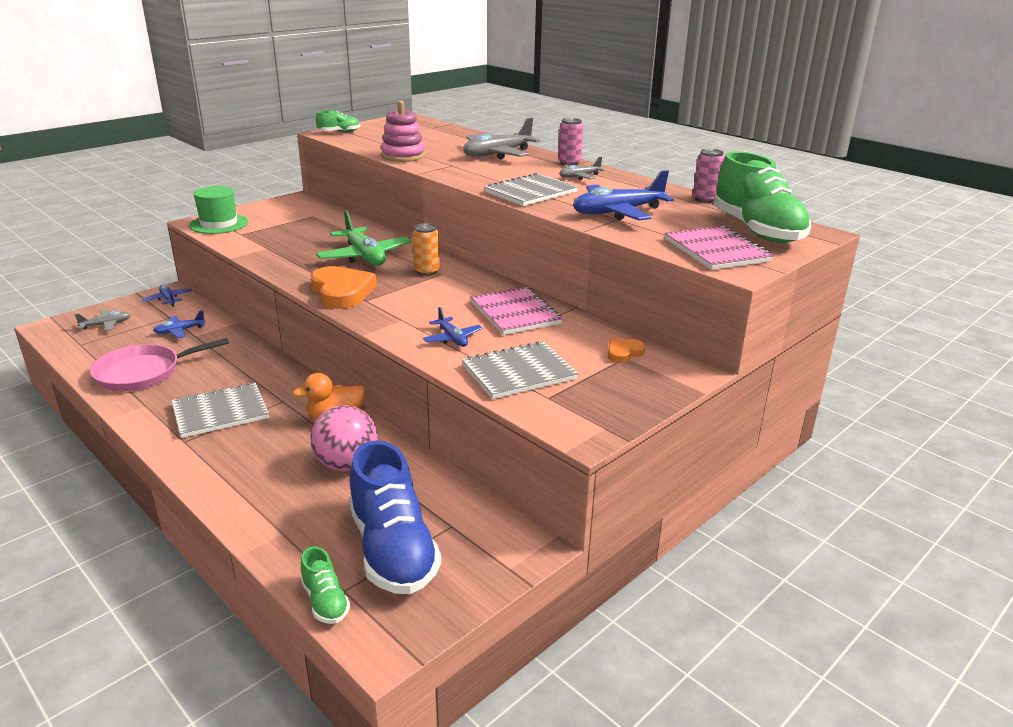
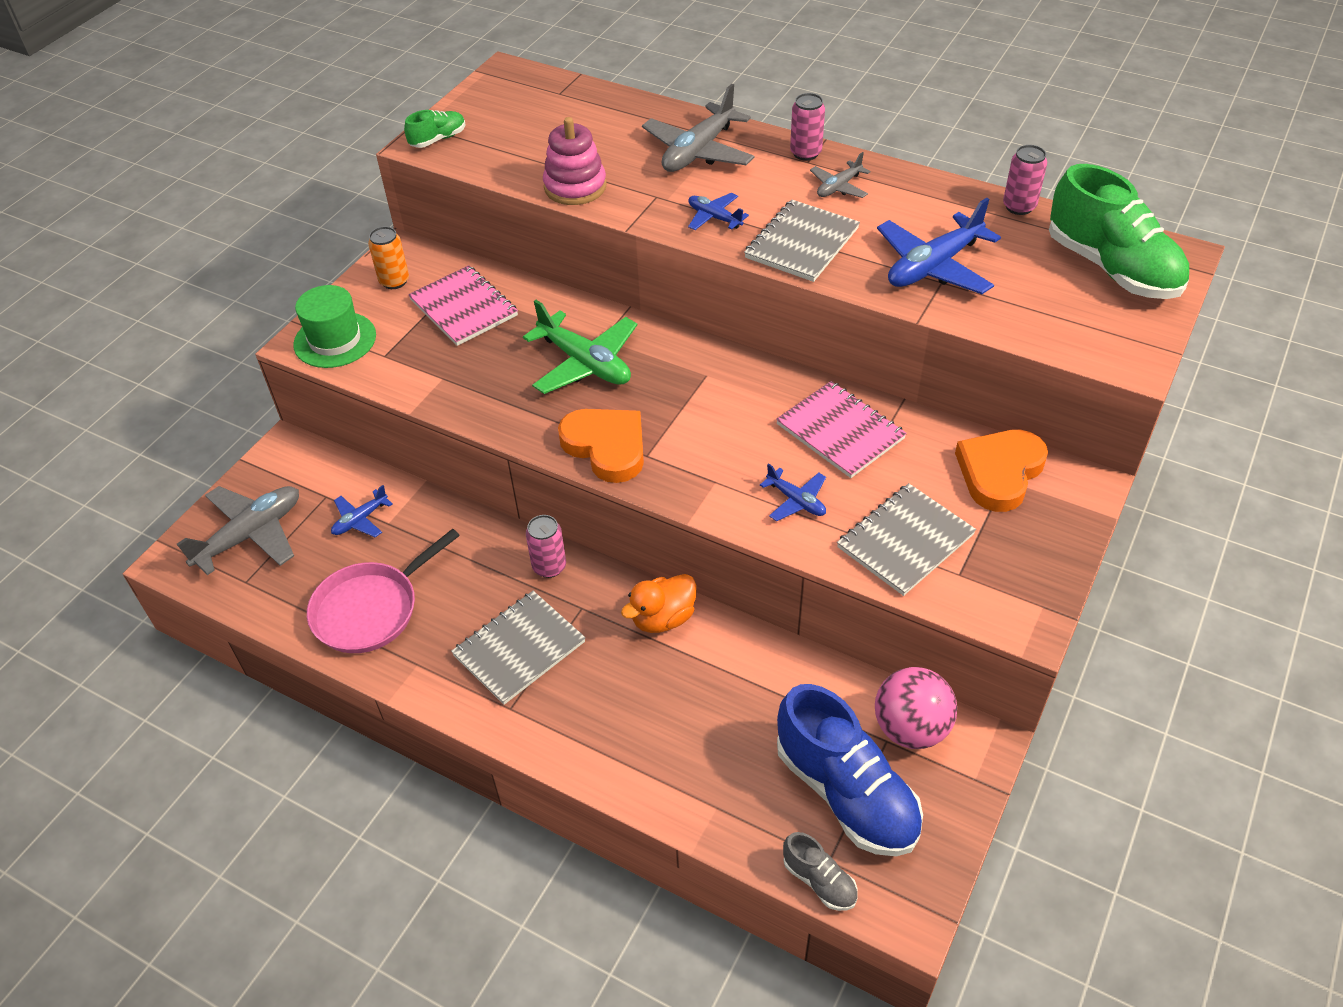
camera: 15 degrees left, 20 degrees up
grey plane [75,309,130,331] -> grey plane [177,486,299,575], size x1.90
blue plane [142,285,192,307] -> blue plane moved to [688,193,749,230]
green shoe [301,546,350,624] -> grey shoe [783,832,858,911]
pink ball [310,405,378,471] -> pink ball moved to [875,667,957,749]
orange can [413,223,440,276] -> orange can moved to [368,226,409,289]
orange heart [607,338,646,363] -> orange heart [955,430,1048,512], size x1.99
pink notebook [665,226,773,270] -> pink notebook moved to [408,265,518,346]
none -> pink can [526,515,566,578]

